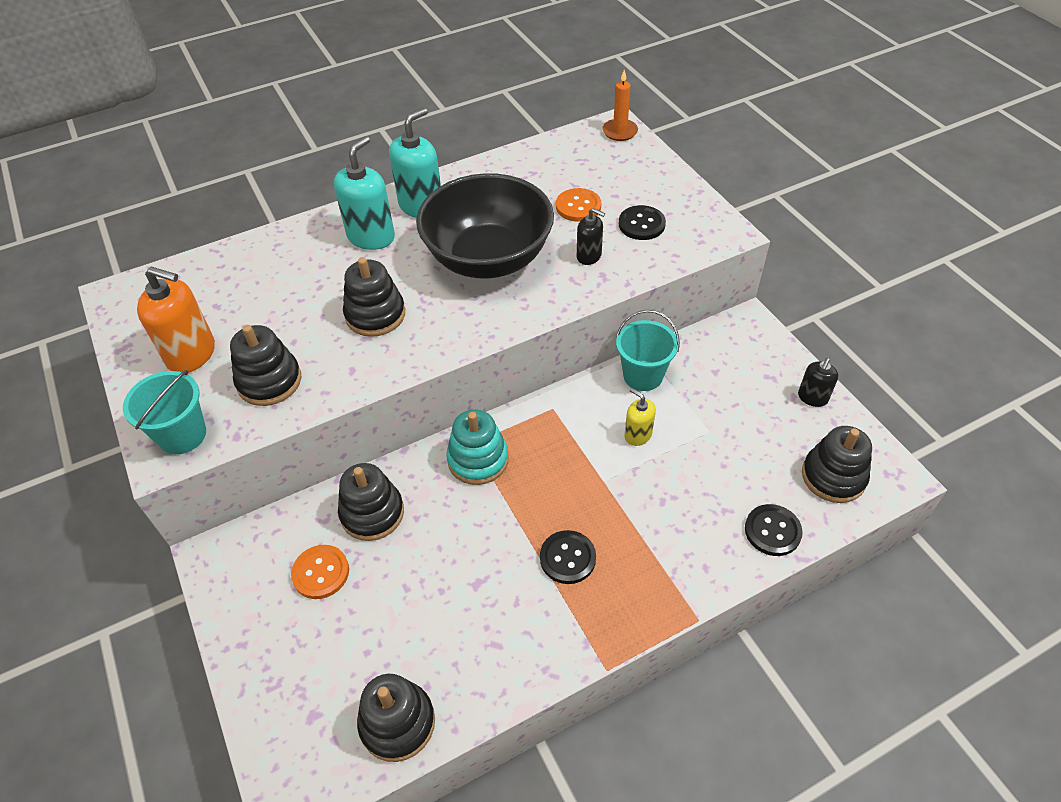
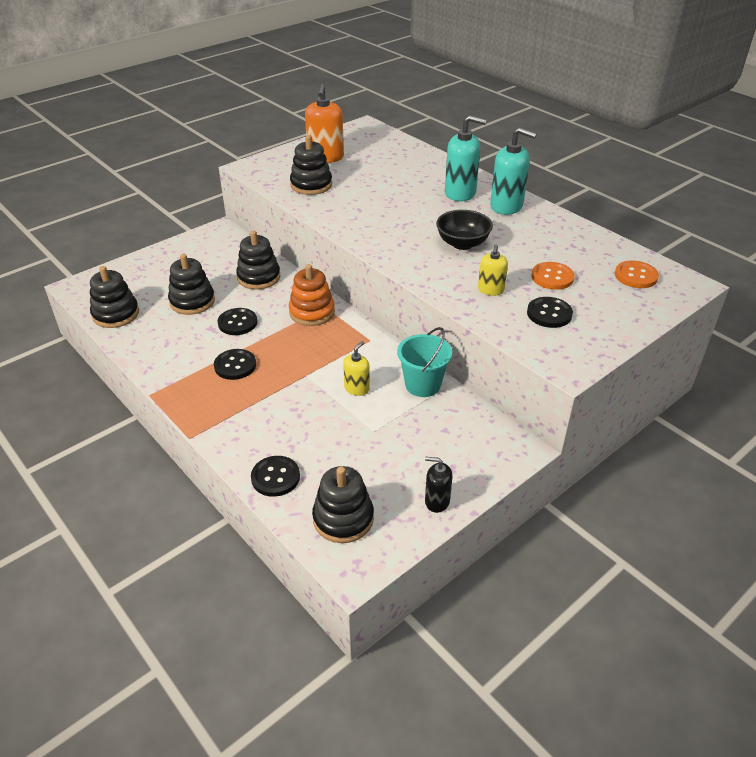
camera: 75 degrees right, 10 degrees down
turquoise bucket [123,370,206,454] -> none
orange button [291,545,349,599] -> orange button moved to [615,261,659,288]
black stacking toy [343,257,405,337] -> black stacking toy moved to [168,254,215,315]
black bowl [416,173,554,279] -> black bowl [436,210,493,250], size x0.51
turquoise stacking toy [446,409,509,485] -> orange stacking toy [289,264,335,326]
black soap dispenser [577,208,605,265] -> yellow soap dispenser [478,244,508,296]
orange candle [602,70,638,141] -> none
none -> black button [218,308,257,335]

